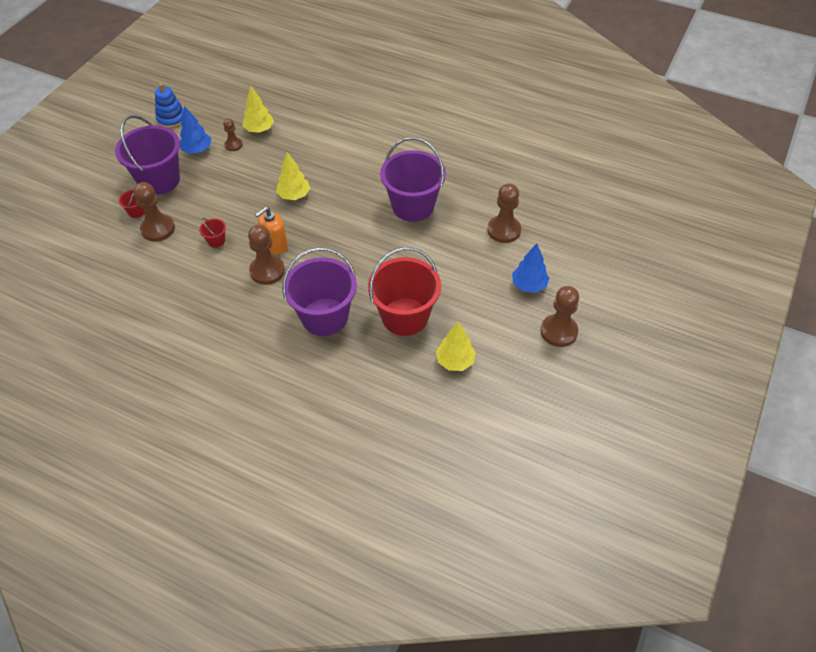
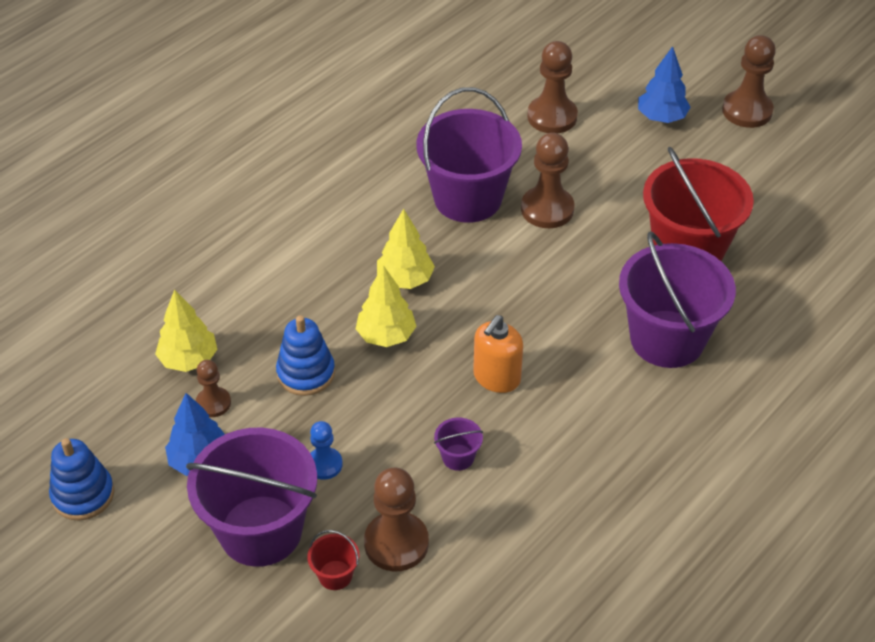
camera: 75 degrees left, 5 degrees down
red bucket [199,218,226,248] -> purple bucket [434,417,483,471]
brown pawn [248,225,285,285] -> brown pawn moved to [521,133,574,228]
orange soap dispenser [255,207,288,255] -> orange soap dispenser turned 60 degrees clockwise [473,315,523,393]
yellow tree [436,322,476,371] -> yellow tree moved to [377,209,435,289]
none -> blue stacking toy [276,315,335,396]
none -> blue pawn [310,421,343,480]

